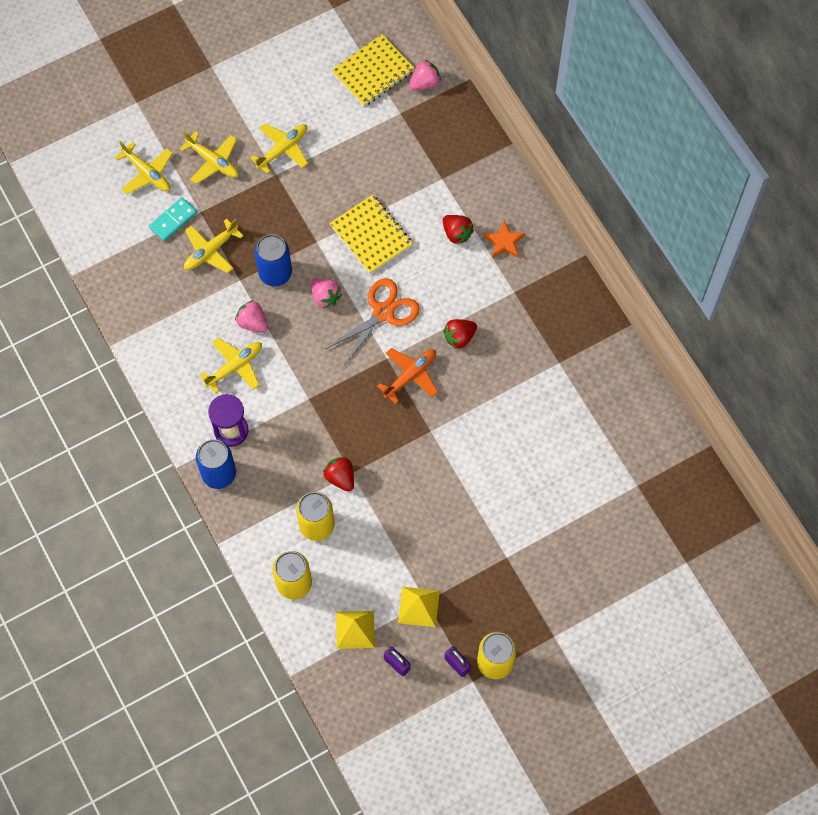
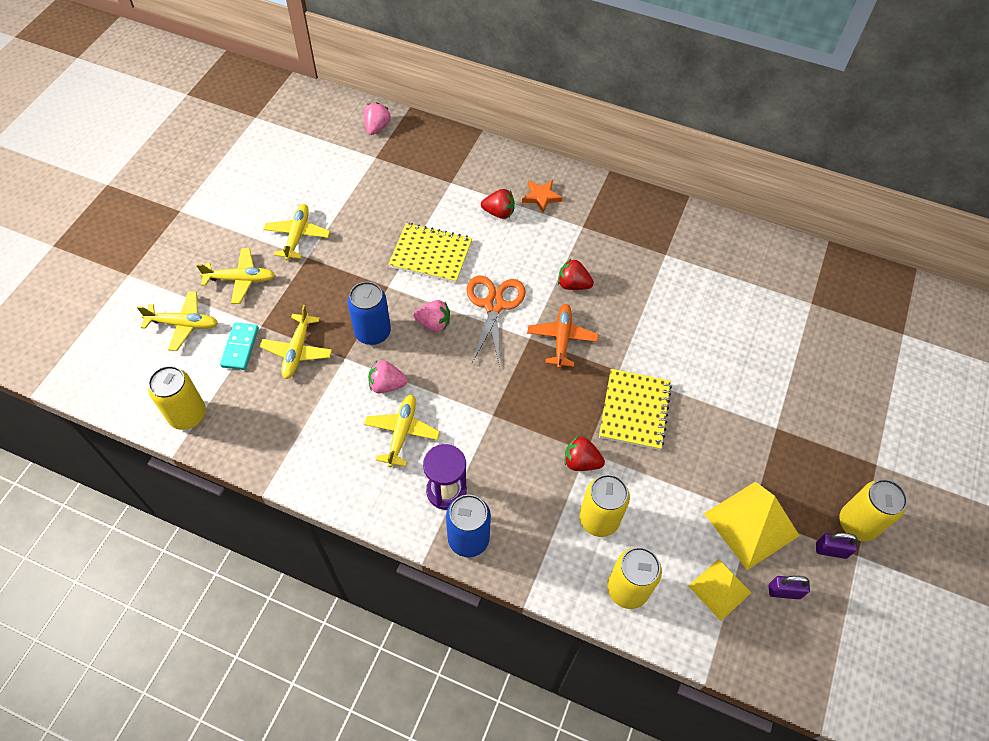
camera: 40 degrees left, 10 degrees down
yellow notebook [331,34,415,107] -> yellow notebook moved to [599,369,672,450]
yellow pyramid [398,587,440,627] -> yellow pyramid [704,481,800,570], size x1.57
red strawberry [443,319,477,350] -> red strawberry turned 90 degrees clockwise [558,259,594,290]
none -> yellow can [148,366,206,430]

